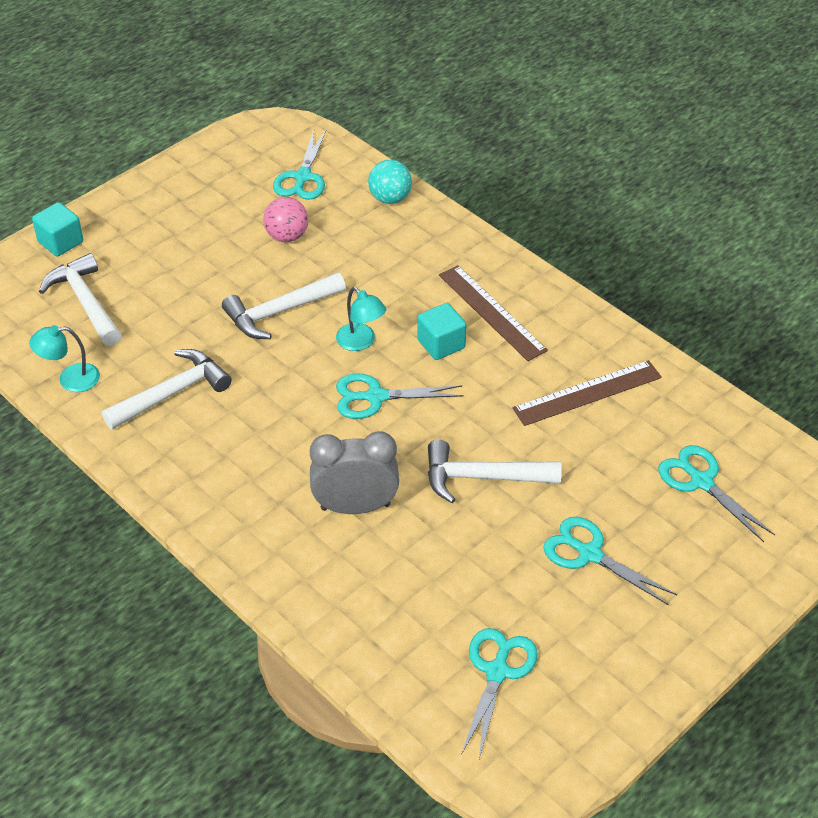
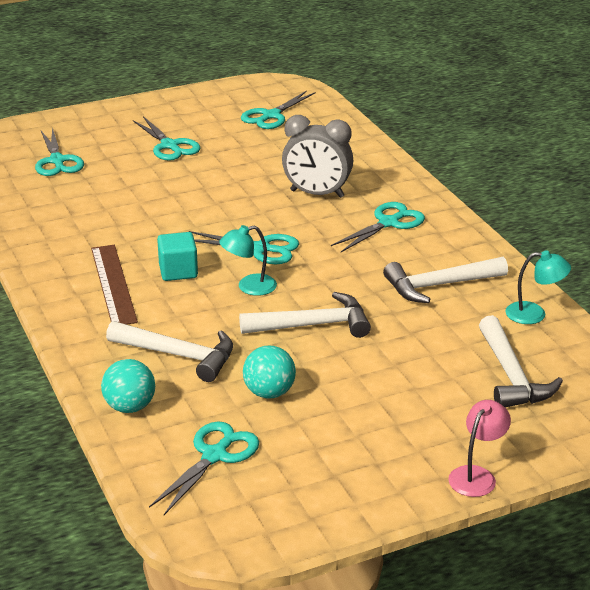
camera: 160 degrees left, 15 degrees down
turquoise cube [32,202,83,257] -> none
pink ball [263,197,308,242] -> turquoise ball [243,346,296,399]
turquoise lamp [336,287,386,351] -> turquoise lamp turned 90 degrees counterclockwise [219,225,277,296]
white hammer [428,440,562,503] -> white hammer moved to [106,321,233,382]
brown ruler [512,360,662,426] -> none
none -> turquoise scissors [331,202,425,252]
none -> pink lamp [448,400,511,497]

